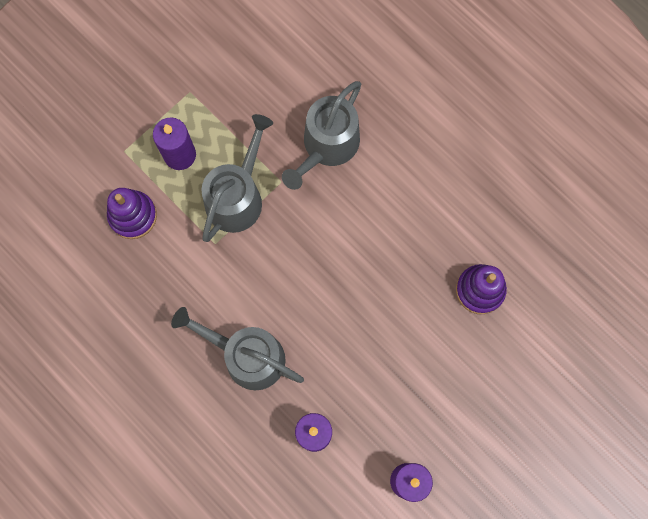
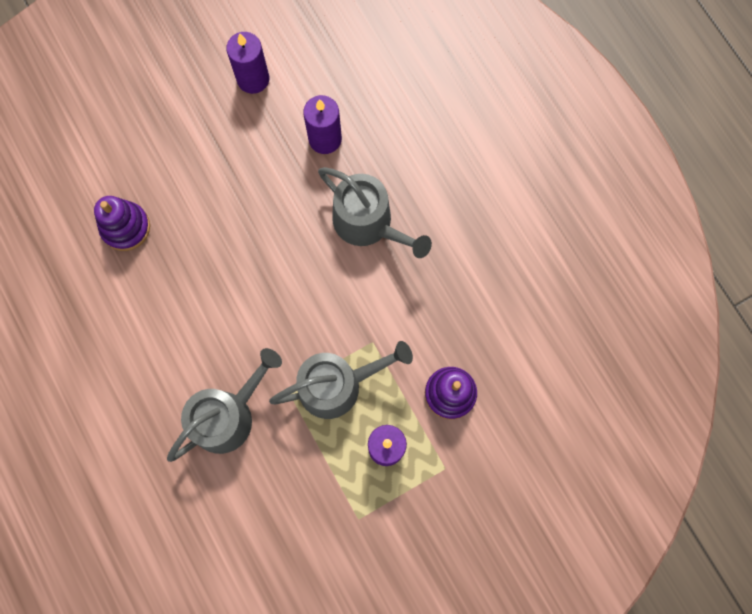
camera: 165 degrees left, 0 degrees up
grey watering can [202,114,273,242] -> grey watering can turned 150 degrees counterclockwise [269,341,413,419]

